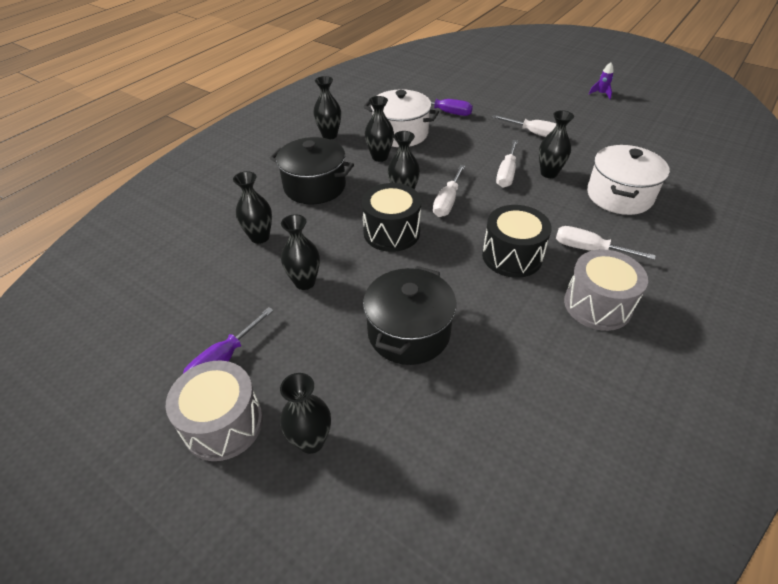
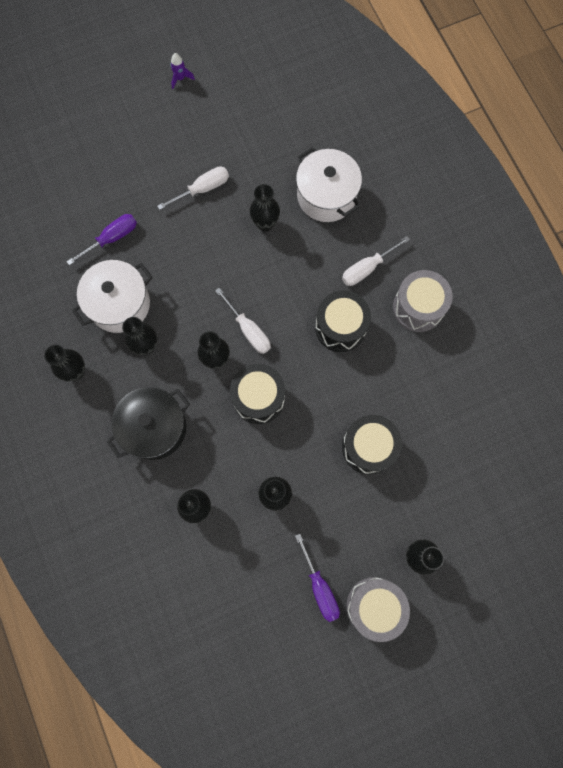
camera: 60 degrees left, 30 degrees up
black pot [363,266,456,365] -> black drum [342,415,402,474]
white screwdriver [496,140,518,188] -> none

